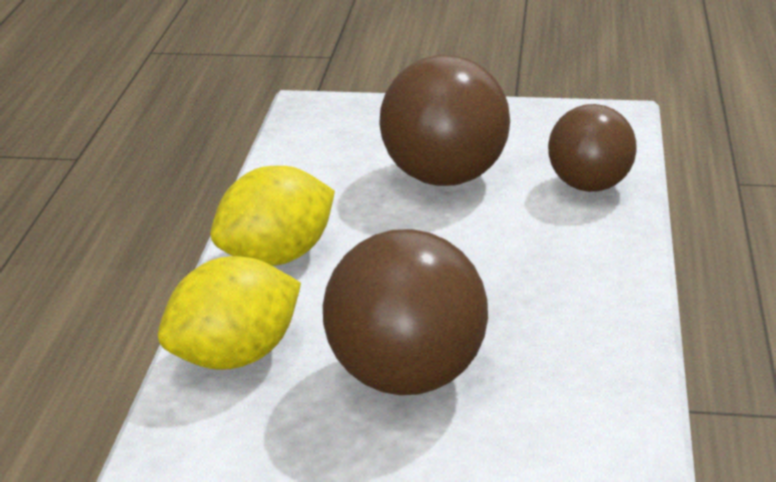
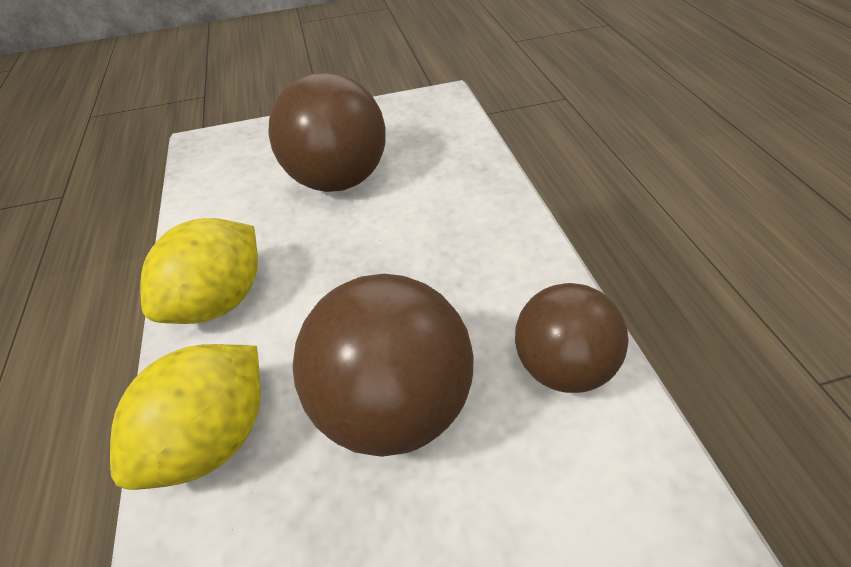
camera: 20 degrees left, 15 degrees up
brown ball [548,104,637,192] -> brown ball moved to [515,283,629,393]

